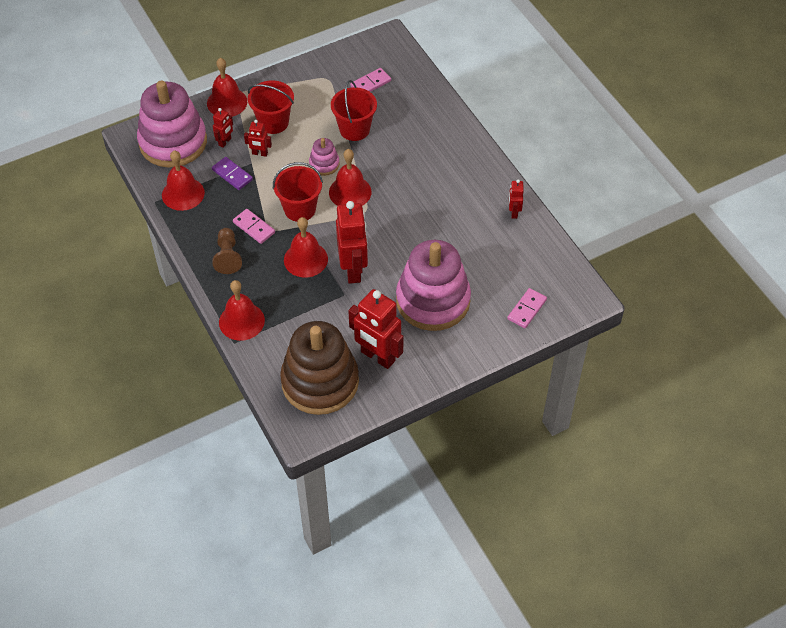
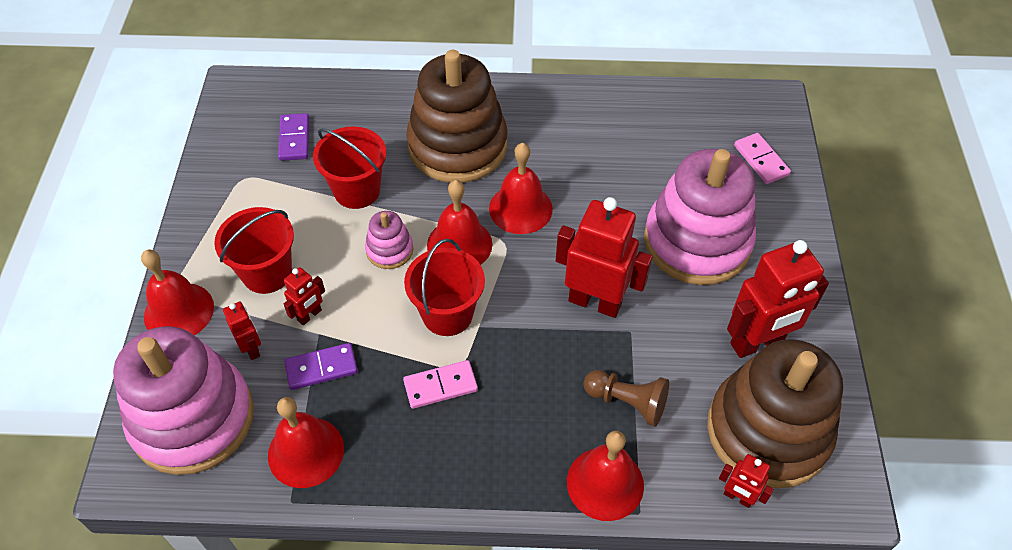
camera: 60 degrees left, 0 degrees up
brown pawn [212,228,242,274] -> brown pawn moved to [583,370,669,427]
red bell [284,217,328,277] -> red bell moved to [489,143,553,234]
pink domino [350,68,391,92] -> purple domino [278,113,309,161]
red robot [509,179,524,219] -> red robot moved to [719,454,774,508]
none -> brown stacking toy [406,50,508,183]

